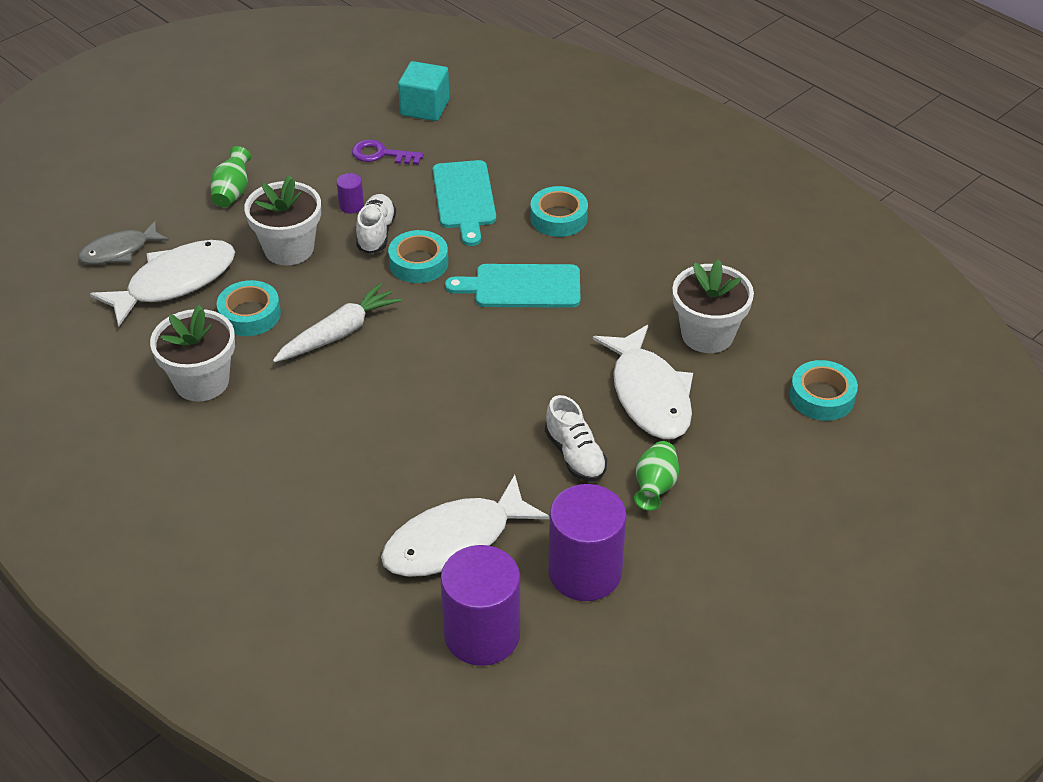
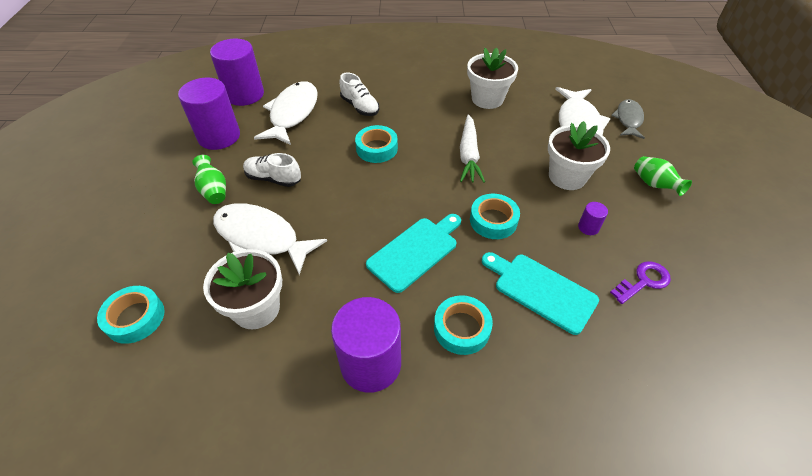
camera: 135 degrees right, 5 degrees up
turquoise tape [217,280,281,336] -> turquoise tape moved to [355,125,398,163]
white shoe [356,194,396,254] -> white shoe moved to [340,73,379,116]
turquoise cube [398,61,449,121] -> none
none -> purple cylinder [331,297,401,393]

